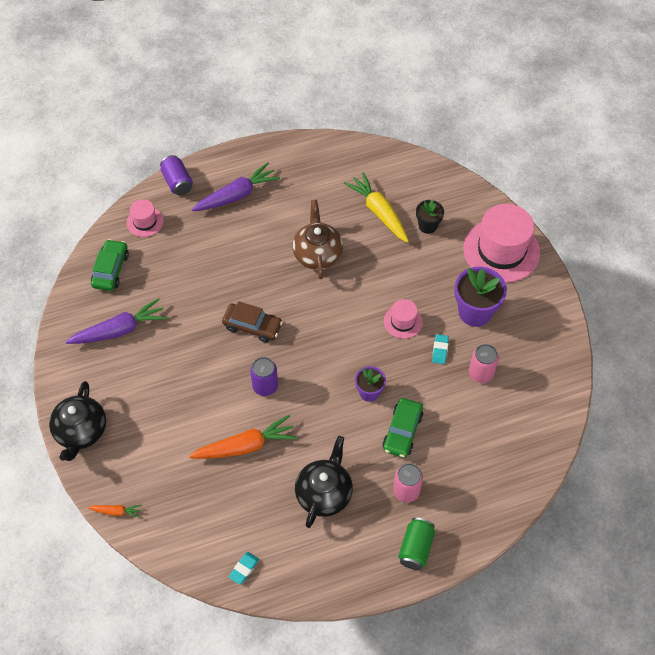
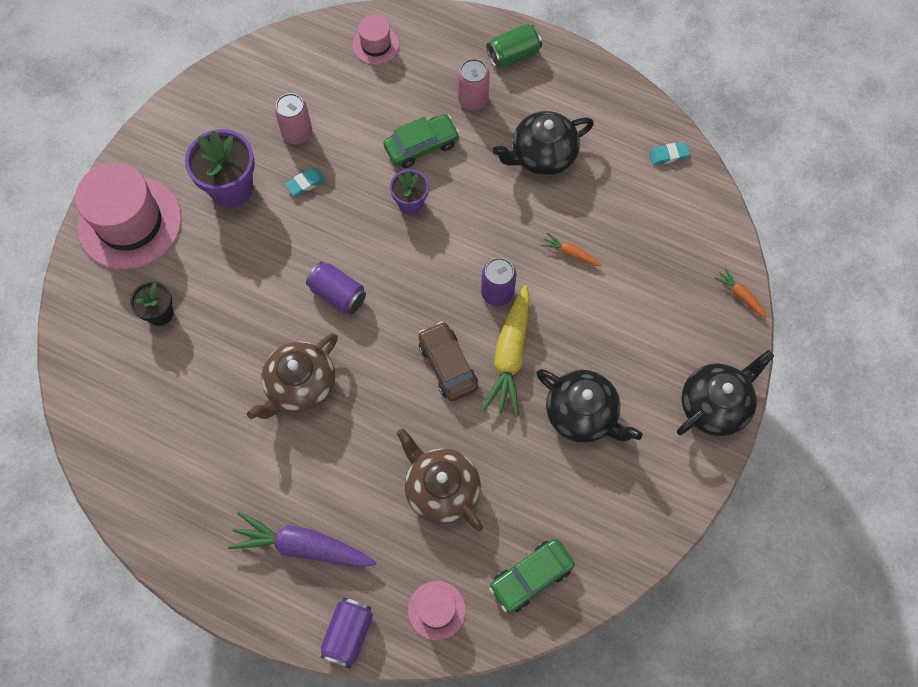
camera: 135 degrees left, 10 degrees up
purple carrot [66,298,167,344] -> none
orange carrot [189,415,298,459] -> orange carrot [541,232,602,266], size x0.48
yellow carrot [344,172,409,243] -> yellow carrot moved to [482,285,530,416]
pink hat [384,299,423,339] -> pink hat moved to [352,15,399,65]
none -> purple can [306,262,366,314]
none -> brown teapot [397,428,483,531]
none -> black teapot [536,369,643,443]

